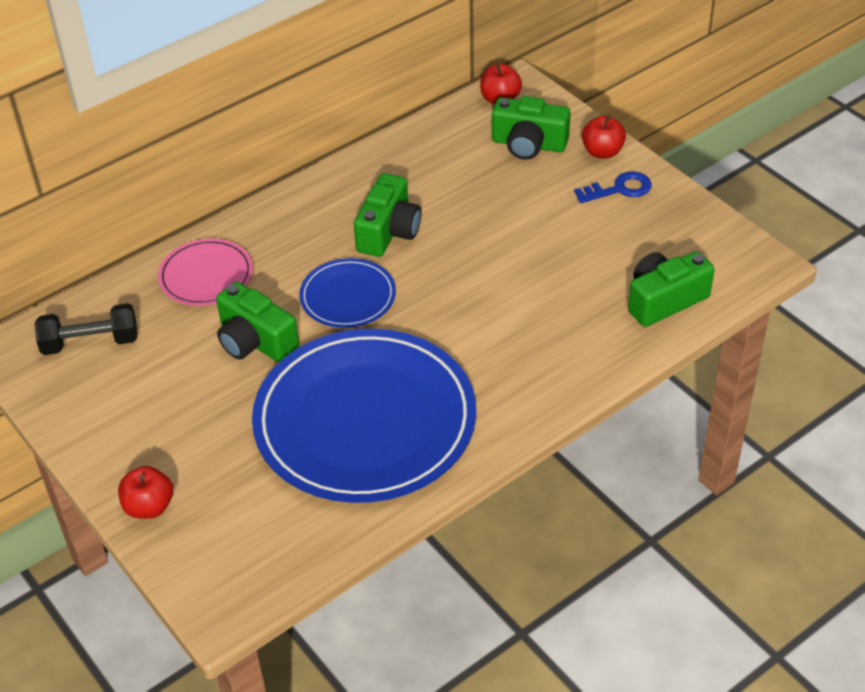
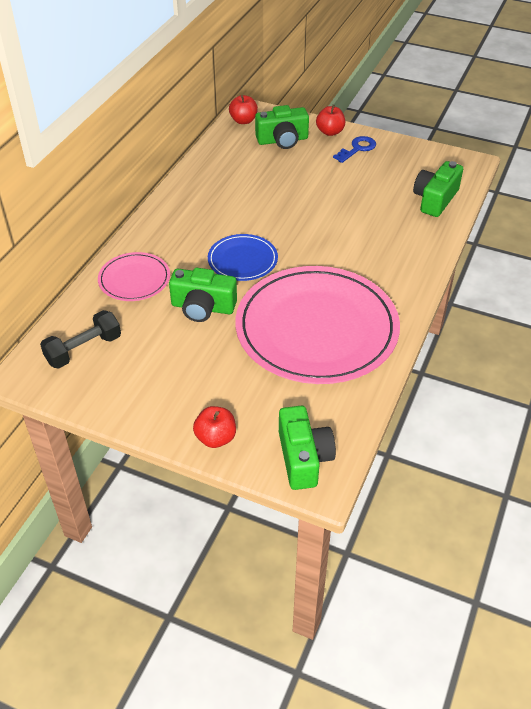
camera: 30 degrees left, 0 degrees up
blue plate [252,329,476,503] -> pink plate [235,266,400,384]
green camera [354,173,421,257] -> green camera moved to [279,406,336,490]

